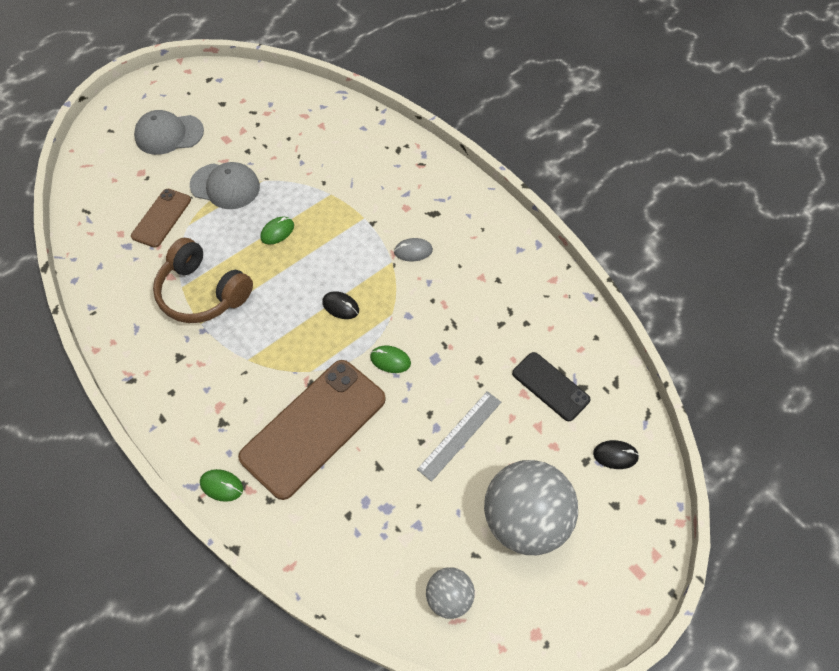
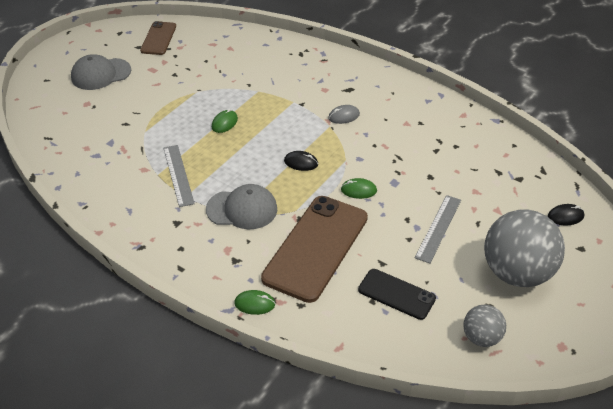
camera: 15 degrees left, 15 degrees down
brown phone [131,189,191,248] -> brown phone moved to [140,21,176,55]
brown headphones [153,238,253,323] -> grey ruler [163,145,195,207]
grey cap [190,162,260,209] -> grey cap moved to [206,184,277,229]
black phone [512,352,590,421] -> black phone moved to [358,269,436,320]

